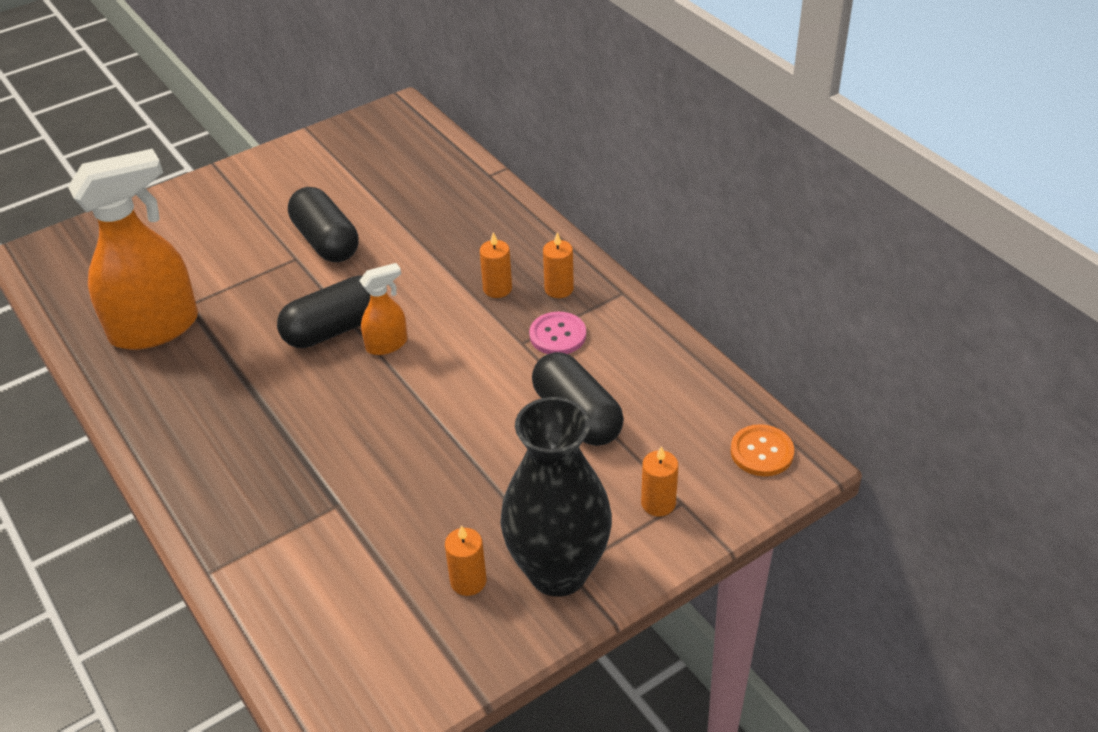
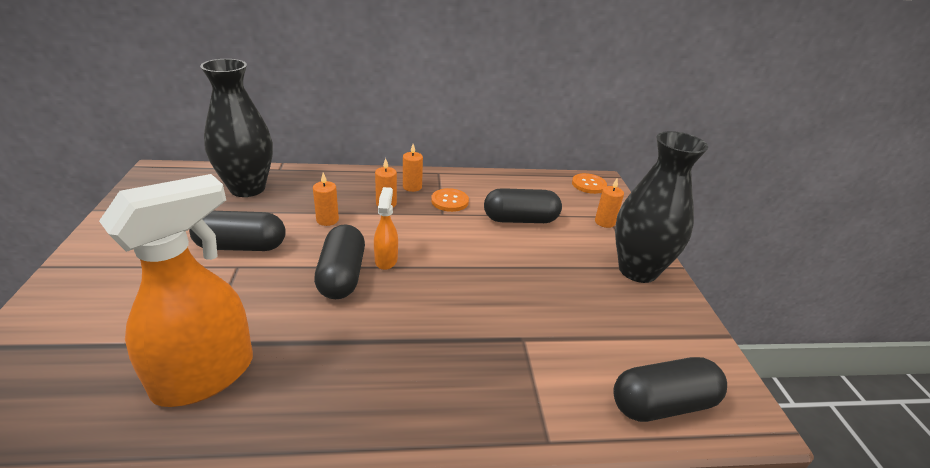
camera: 65 degrees left, 10 degrees down
orange spray bottle [68,149,198,350] -> orange spray bottle turned 45 degrees clockwise [99,174,253,407]
orange candle [445,525,486,596] -> orange candle moved to [313,173,339,226]
pink button [529,312,586,354] -> orange button [431,188,469,212]
none -> black vase [200,59,273,197]
none -> black capsule [613,357,727,422]

